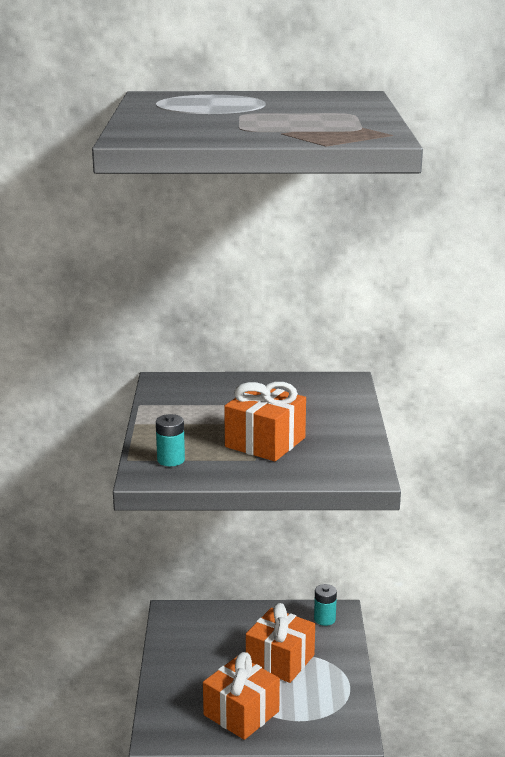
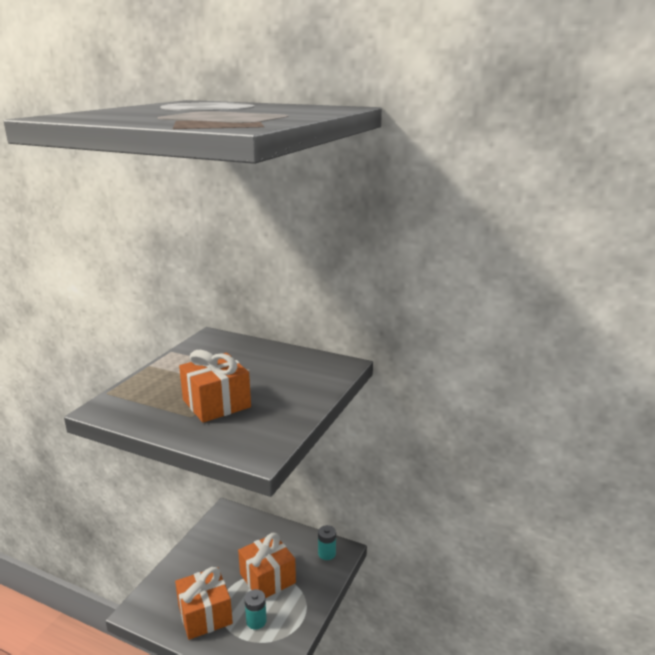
camera: 25 degrees right, 0 degrees up
turquoise battery [156,414,185,466] -> turquoise battery moved to [245,589,267,630]

